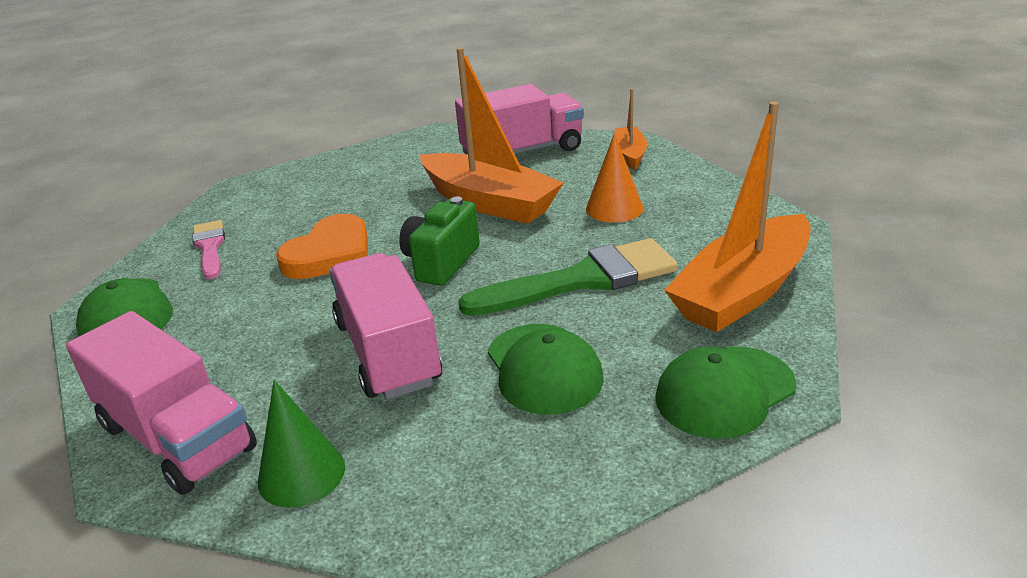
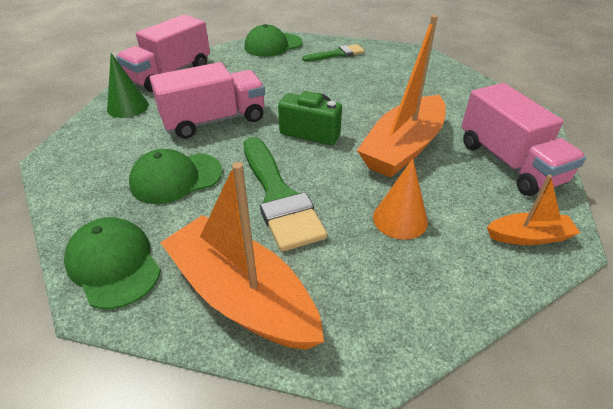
camera: 85 degrees right, 10 degrees up
pink brush [192,220,225,279] -> green brush [302,44,365,62]
orange heart [276,214,368,279] -> none

